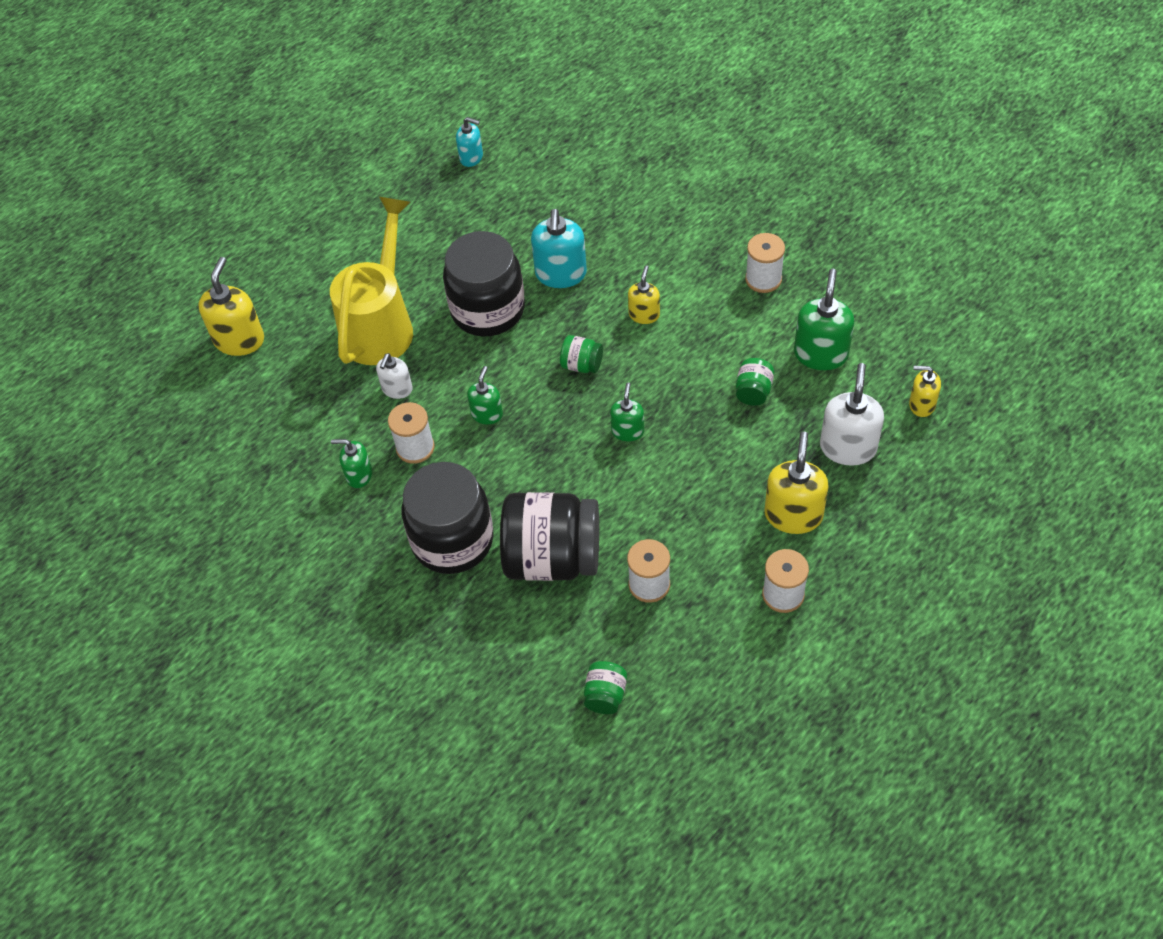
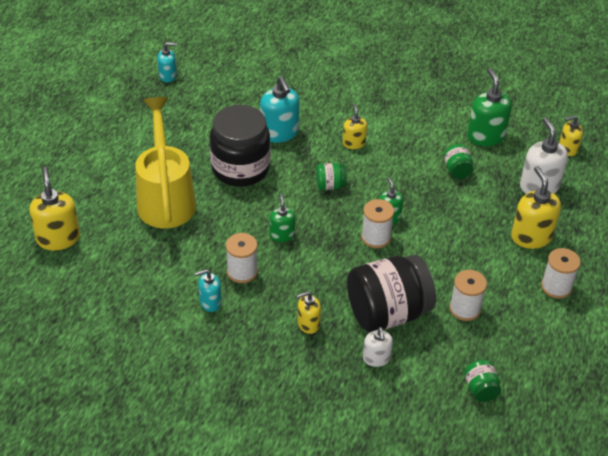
camera: 30 degrees left, 10 degrees down
green soap dispenser [331,439,372,488] -> turquoise soap dispenser [195,269,222,312]
white soap dispenser [376,353,413,399] -> white soap dispenser moved to [363,327,393,367]
black jar [401,462,494,574] -> yellow soap dispenser [296,291,321,334]
white spool [745,233,785,293] -> white spool moved to [361,199,394,248]

